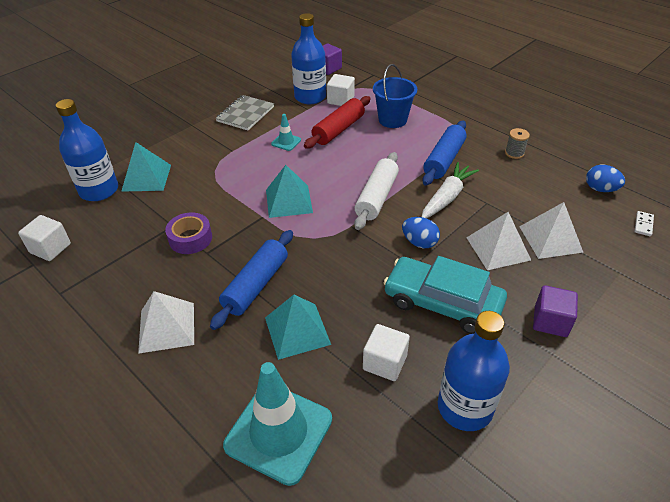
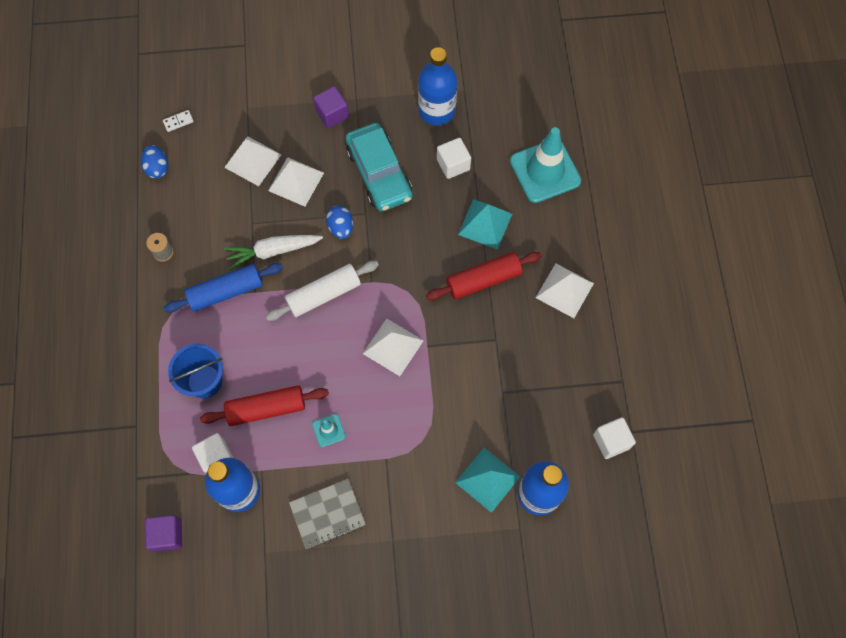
camera: 140 degrees left, 25 degrees up
purple tape [165,212,212,254] -> none
blue rolling pin [210,230,293,330] -> red rolling pin [426,252,542,300]
turquoise pyramid [266,165,313,218] -> white pyramid [363,318,424,376]

